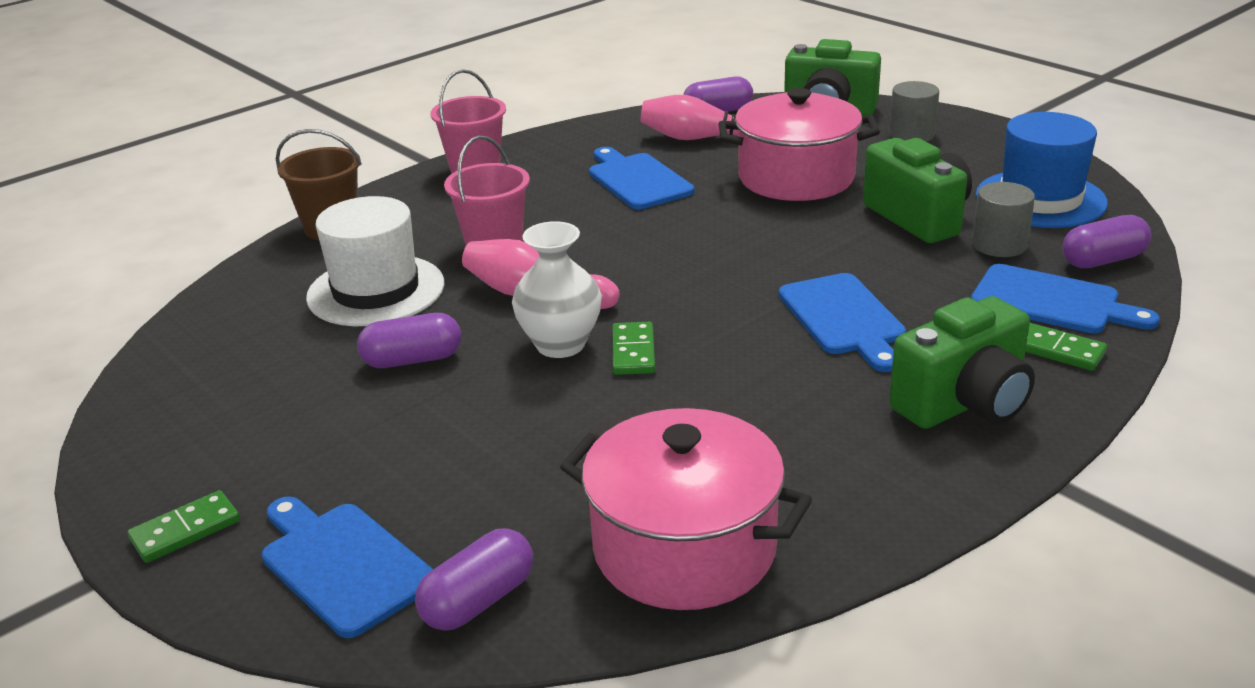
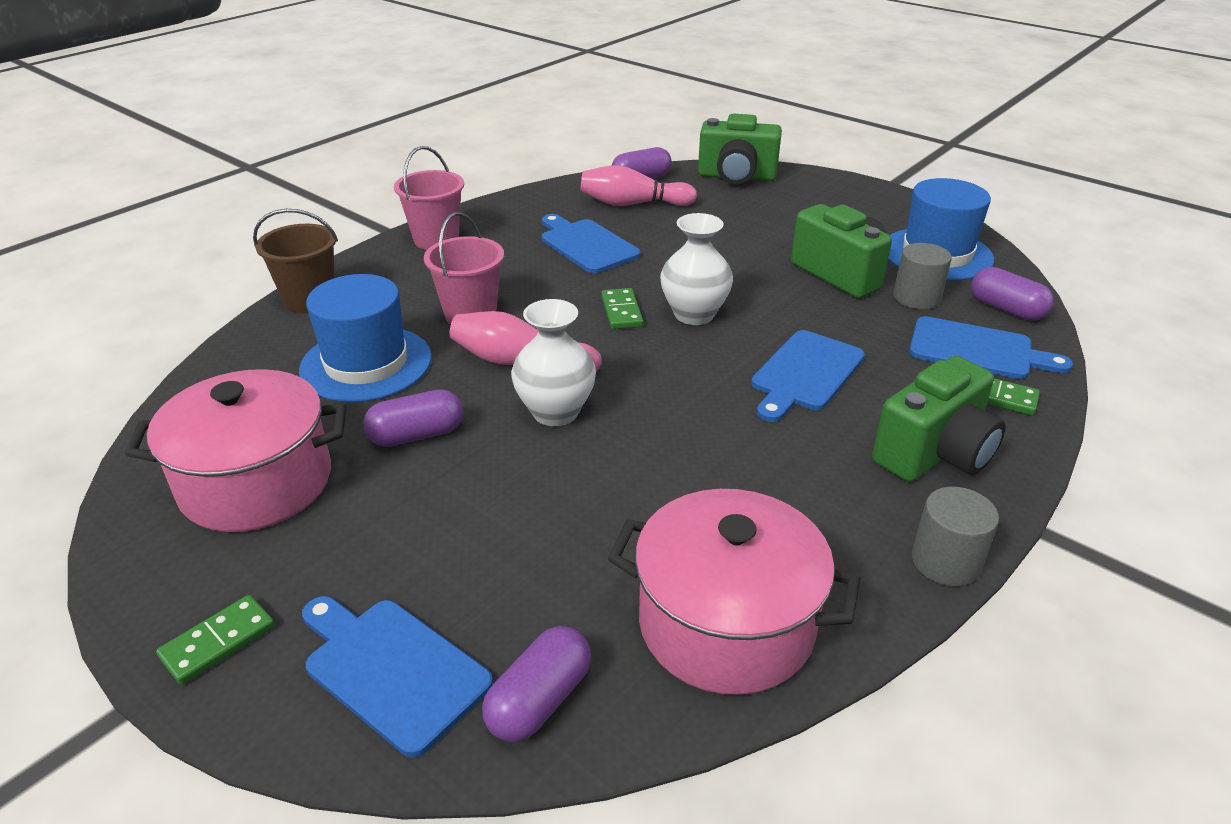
camera: 10 degrees left, 5 degrees up
white hat [306,196,444,326] -> blue hat [299,274,432,402]
green domino [612,322,655,375] -> green domino moved to [601,288,643,329]
pink pot [718,88,880,201] -> pink pot moved to [125,369,347,532]
blue cutting board [779,273,906,372] -> blue cutting board turned 60 degrees clockwise [751,330,865,422]
grey cylinder [889,81,939,142] -> grey cylinder moved to [912,487,999,586]
purple capsule [1062,215,1151,268] -> purple capsule turned 75 degrees clockwise [971,267,1054,321]
none -> white vase [660,213,733,325]

